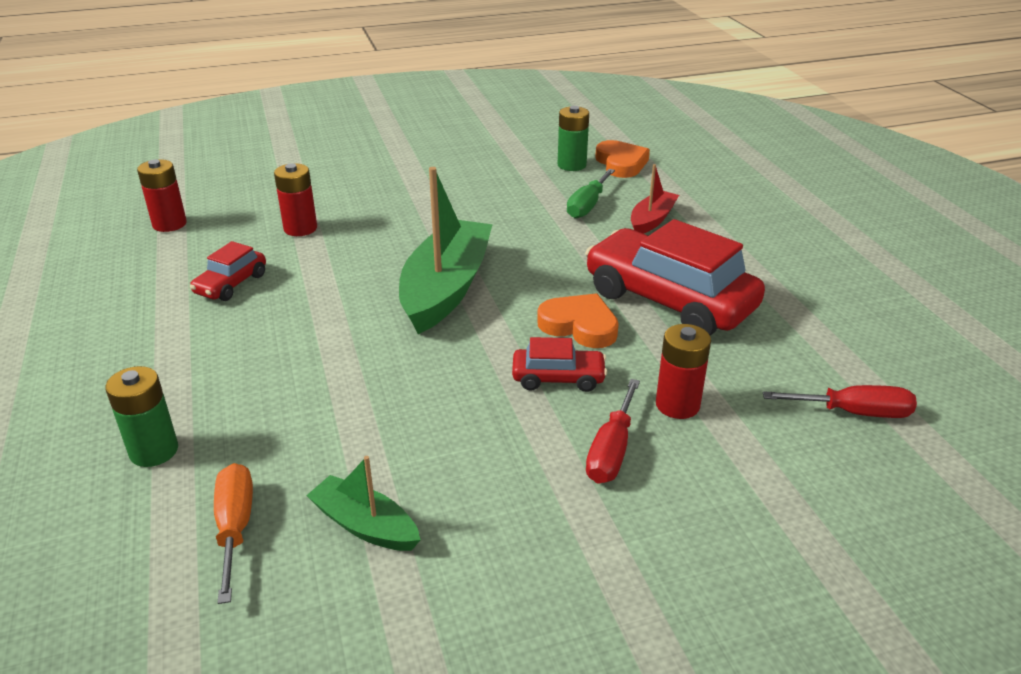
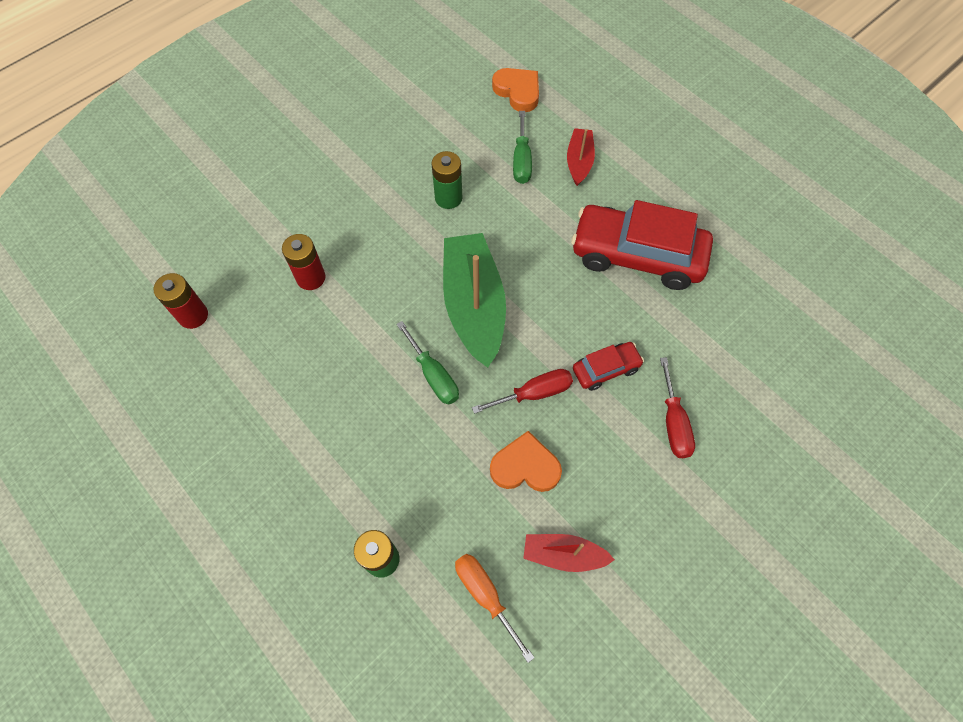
camera: 25 degrees left, 30 degrees up
red car [190,241,266,301] -> none
green boat [306,456,421,551] -> red boat [523,534,615,572]
orange heart [537,293,619,348] -> orange heart moved to [490,431,562,492]
green battery [557,106,589,171] -> green battery moved to [431,151,462,209]
red battery [656,324,711,419] -> none
red screwdriver [763,385,917,418] -> red screwdriver moved to [472,369,573,414]
none -> green screwdriver [396,321,459,405]

